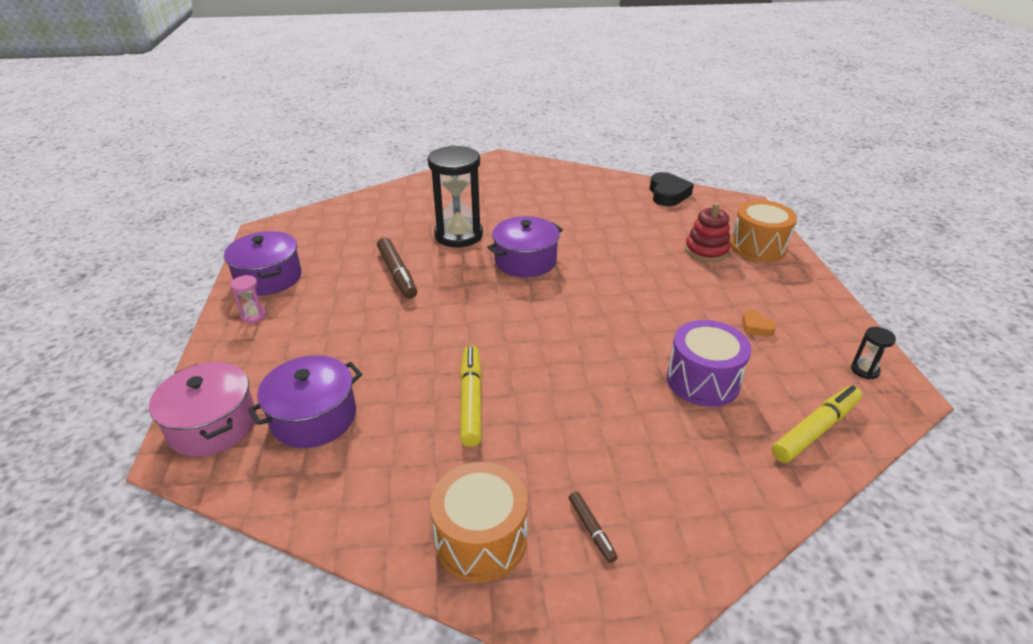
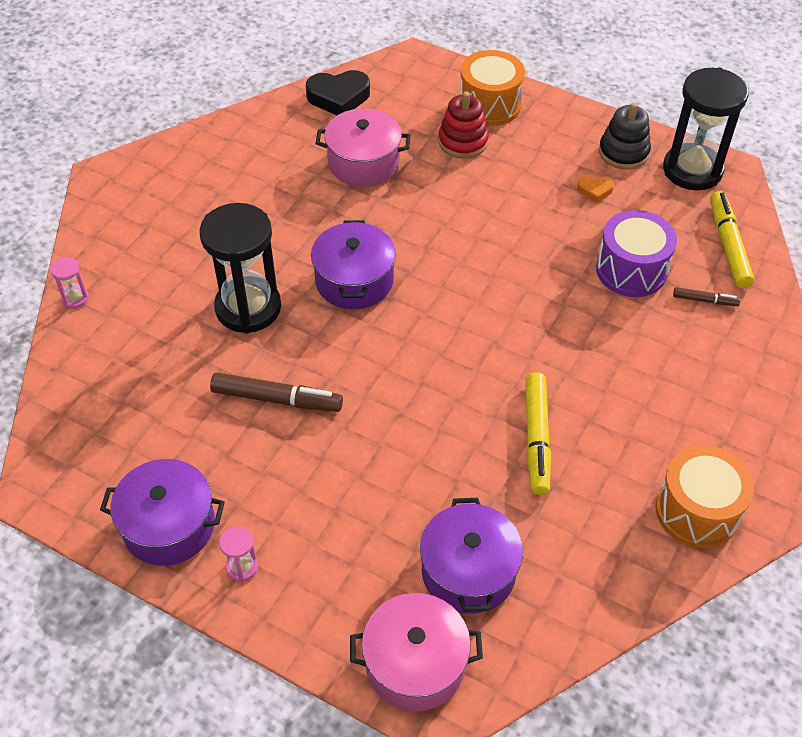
camera: 55 degrees left, 15 degrees up
yellow marker [460,345,482,447] -> yellow marker turned 120 degrees counterclockwise [525,372,551,495]
brown marker [569,491,618,563] -> brown marker moved to [673,287,740,306]
black heart [650,172,694,206] -> black heart turned 135 degrees clockwise [306,70,370,115]
black hourglass [851,327,896,380] -> black hourglass [663,67,749,190], size x2.41
none -> pink hourglass [50,257,89,309]
none -> pink pot [315,108,411,187]
none -> black stacking toy [599,102,651,170]

